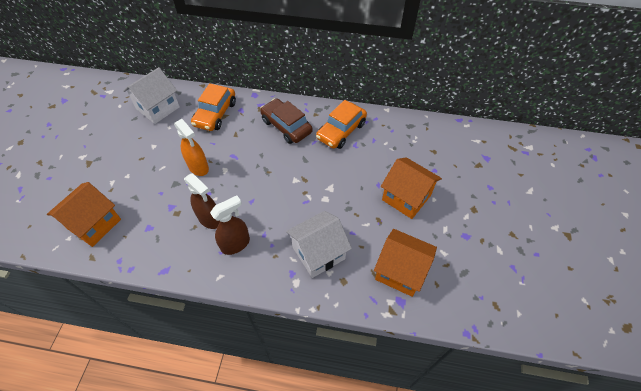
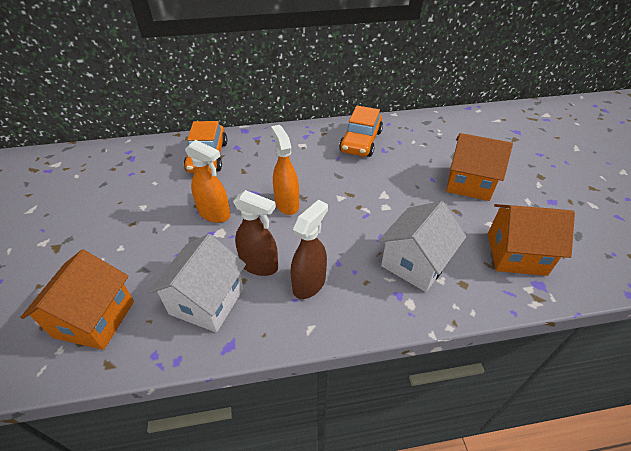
camera: 20 degrees left, 10 degrees down
white house [123,67,180,124] -> white house moved to [148,234,246,333]
brown car [260,98,313,144] -> none
none -> orange spray bottle [271,125,299,215]

